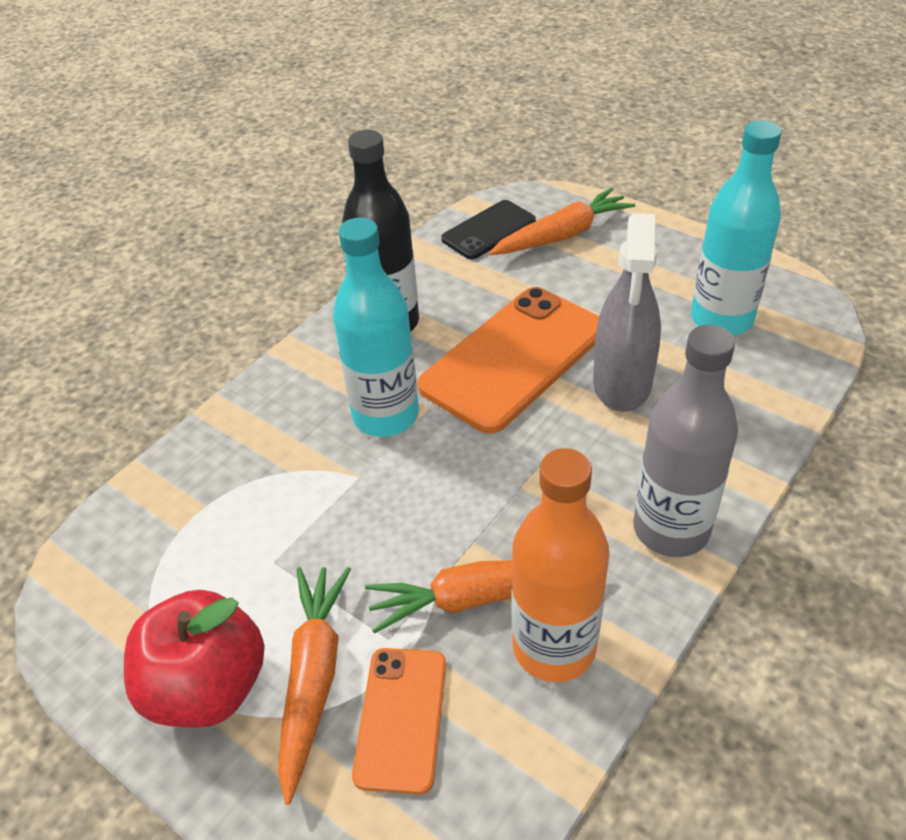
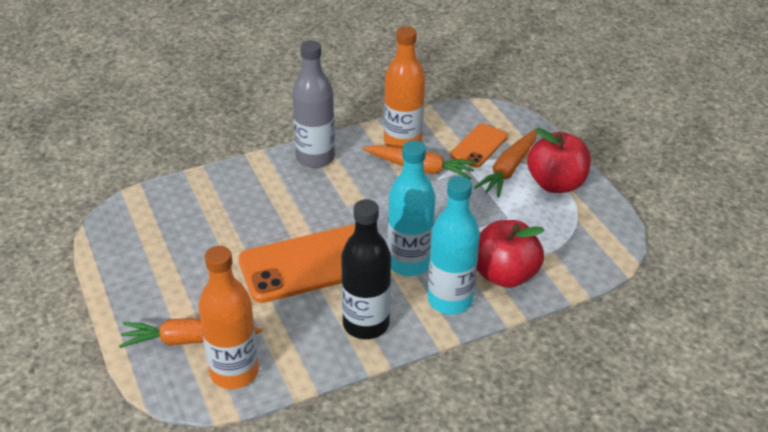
camera: 155 degrees left, 5 degrees down
black phone [441,200,536,259] -> orange bottle [198,246,259,389]
grey spray bottle [593,213,661,412] -> none
turquoise bottle [691,120,782,335] -> turquoise bottle moved to [428,176,480,314]
none -> red apple [477,220,544,288]

